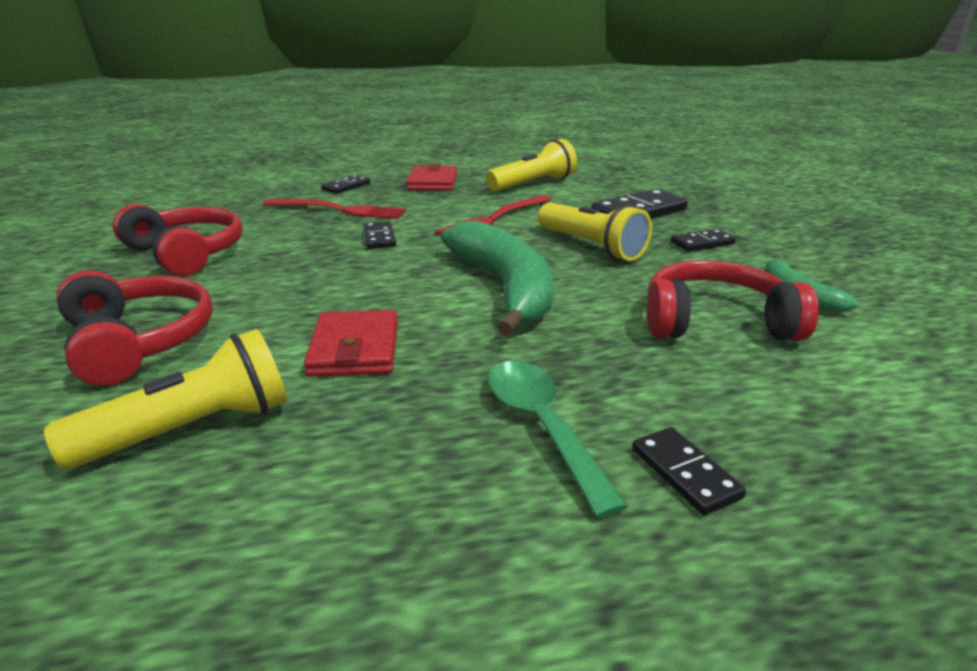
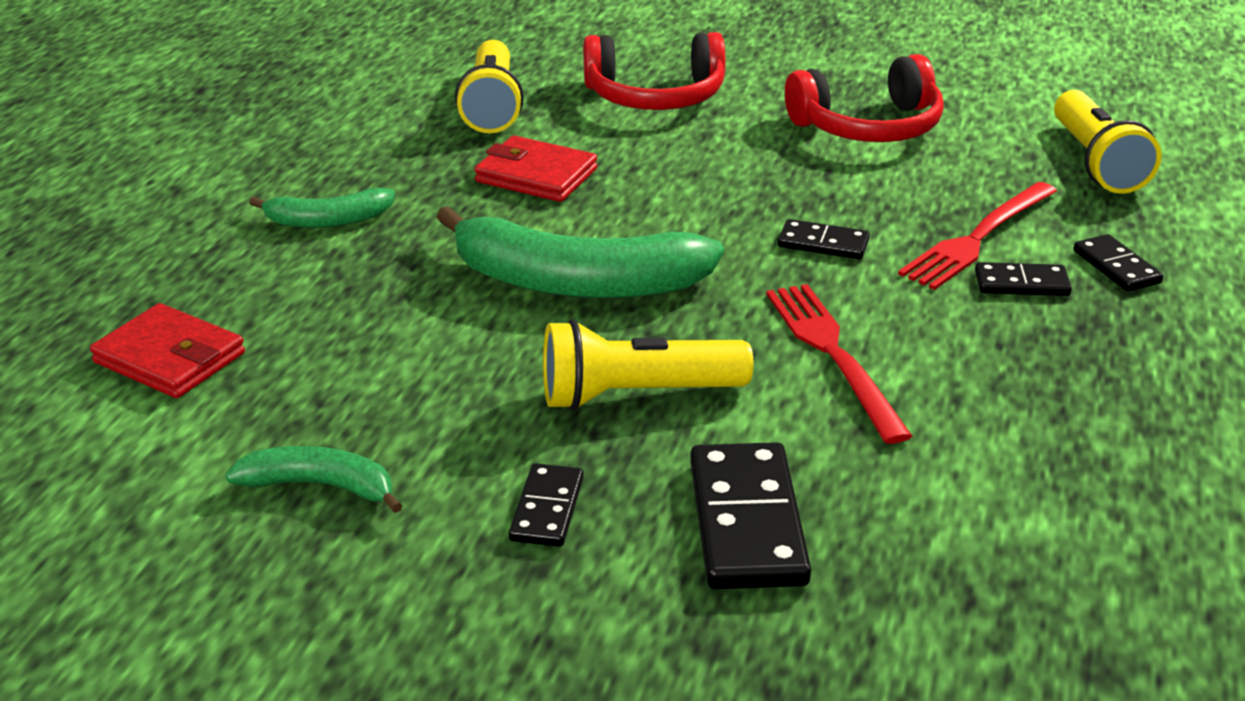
camera: 120 degrees right, 5 degrees up
red wallet [406,164,457,191] -> red wallet moved to [90,303,245,398]
yellow flashlight [486,139,577,192] -> yellow flashlight moved to [1054,90,1162,194]
green spoon [488,361,628,518] -> green banana [249,188,395,228]
black domino [632,427,746,515] -> black domino moved to [975,262,1072,296]
red headphones [647,260,819,341] -> none

